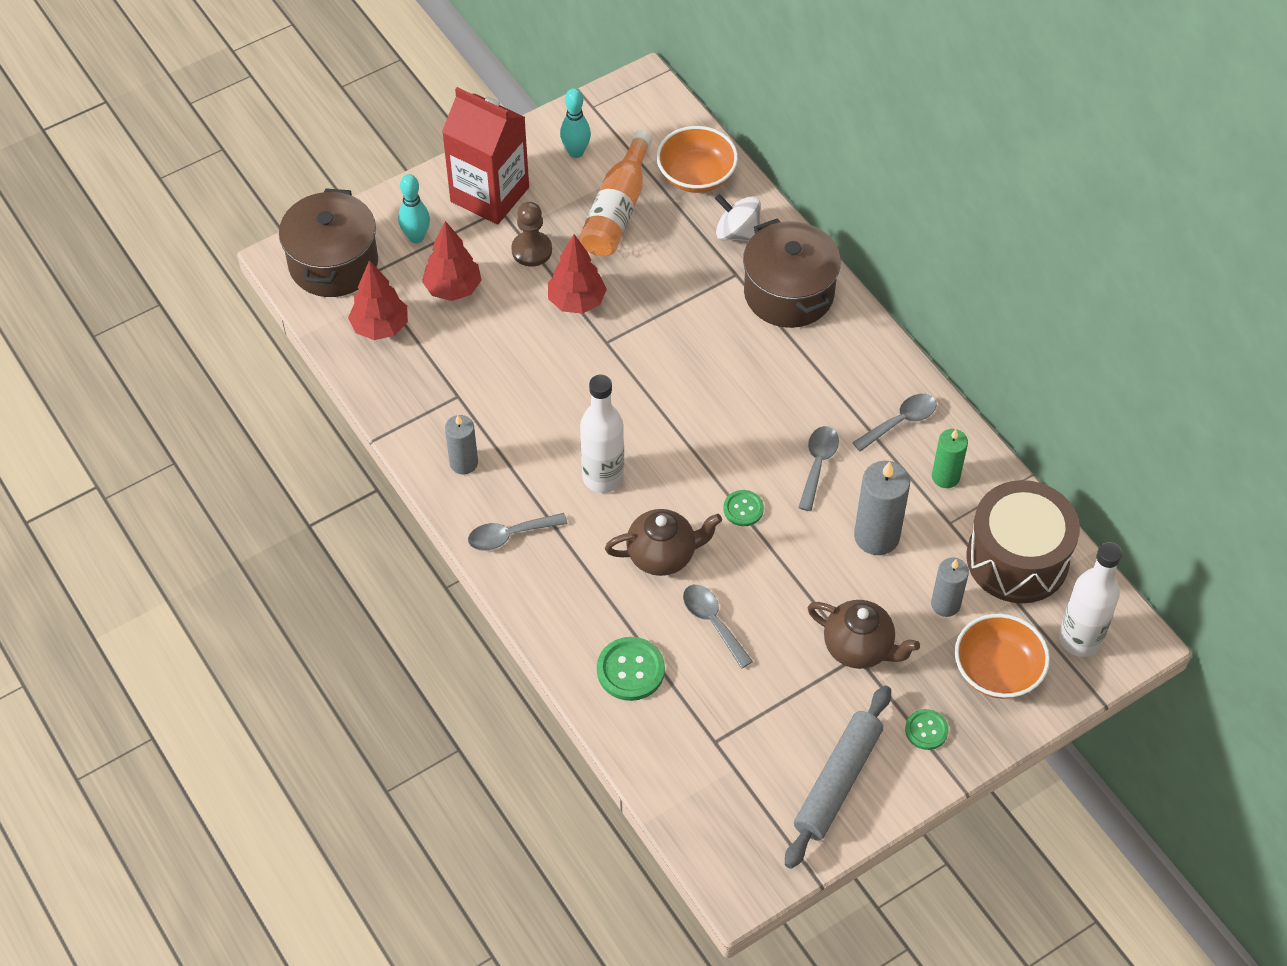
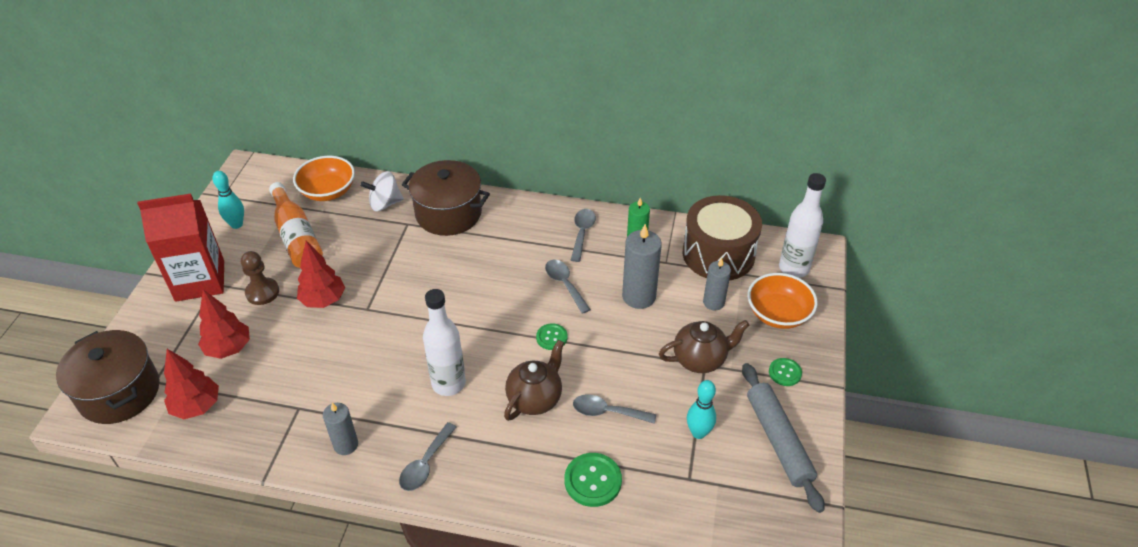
camera: 45 degrees left, 10 degrees down
turquoise bowling pin [398,174,430,243] -> turquoise bowling pin moved to [687,380,716,439]

